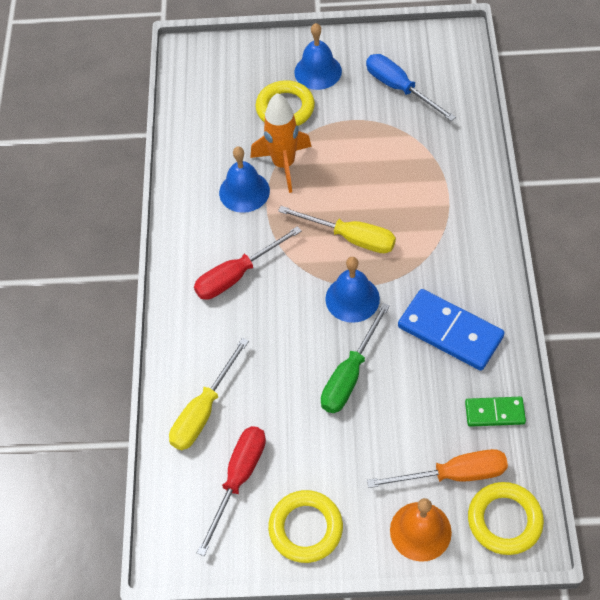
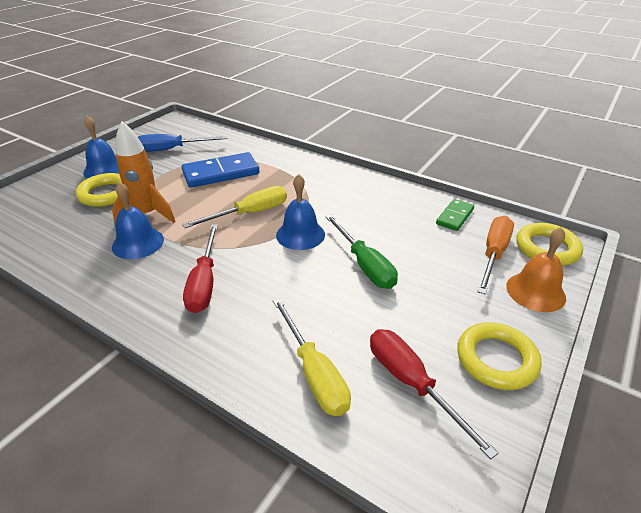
camera: 60 degrees left, 20 degrees down
blue domino [398,289,505,371] -> blue domino moved to [182,152,260,188]

